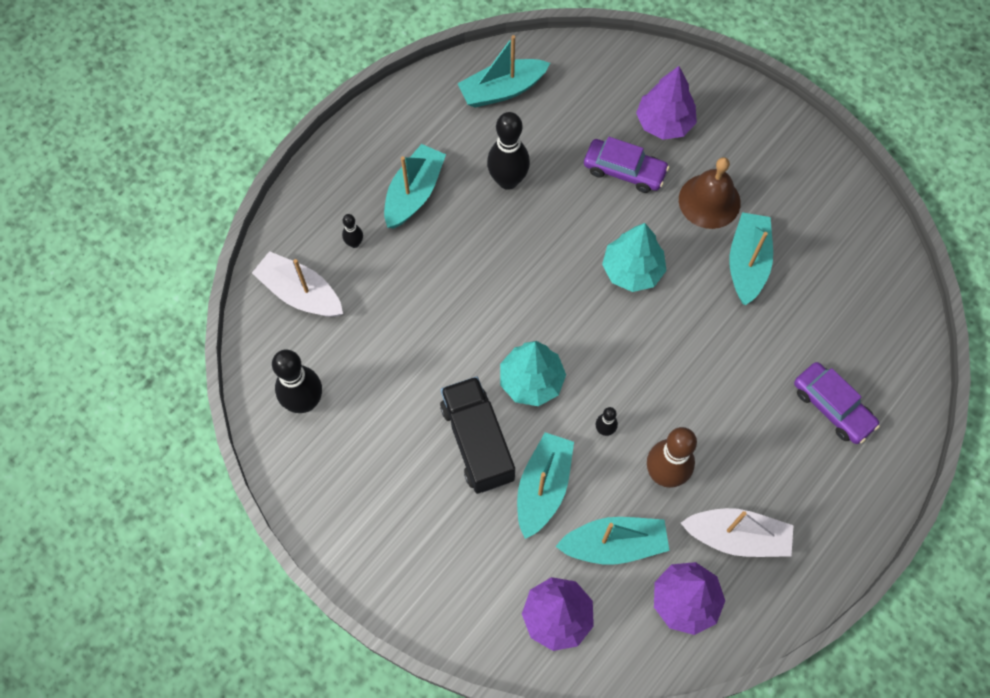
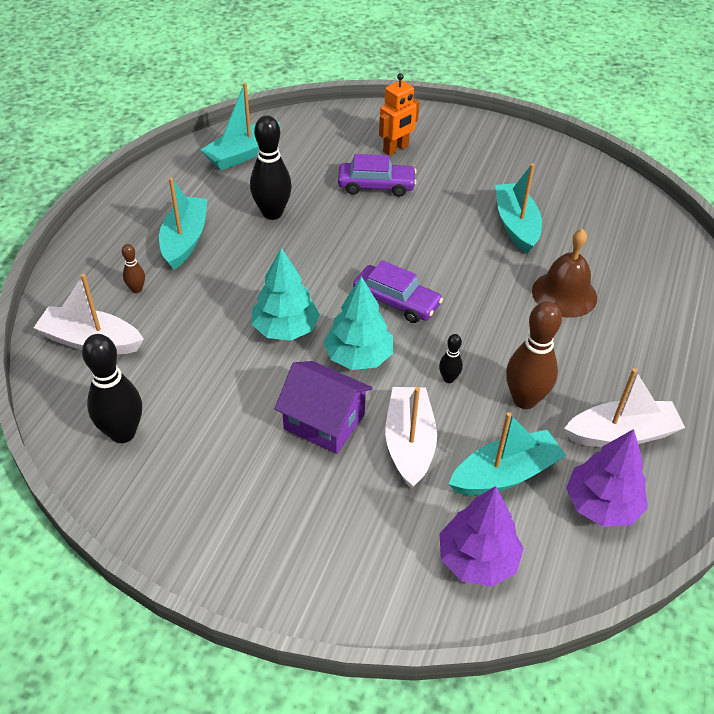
camera: 20 degrees left, 20 degrees down
black bowling pin [342,214,363,248] -> brown bowling pin [122,244,145,293]
black truck [440,377,515,494] -> purple house [275,361,373,454]
turquoise boat [517,432,574,539] -> white boat [385,387,437,489]
turquoise tree [602,223,667,292] -> turquoise tree moved to [252,248,320,341]
purple tree [636,66,697,140] -> orange robot [379,73,420,156]
brown bell [679,157,741,229] -> brown bell moved to [532,229,597,318]
purple car [794,362,880,444] -> purple car moved to [353,260,443,323]

